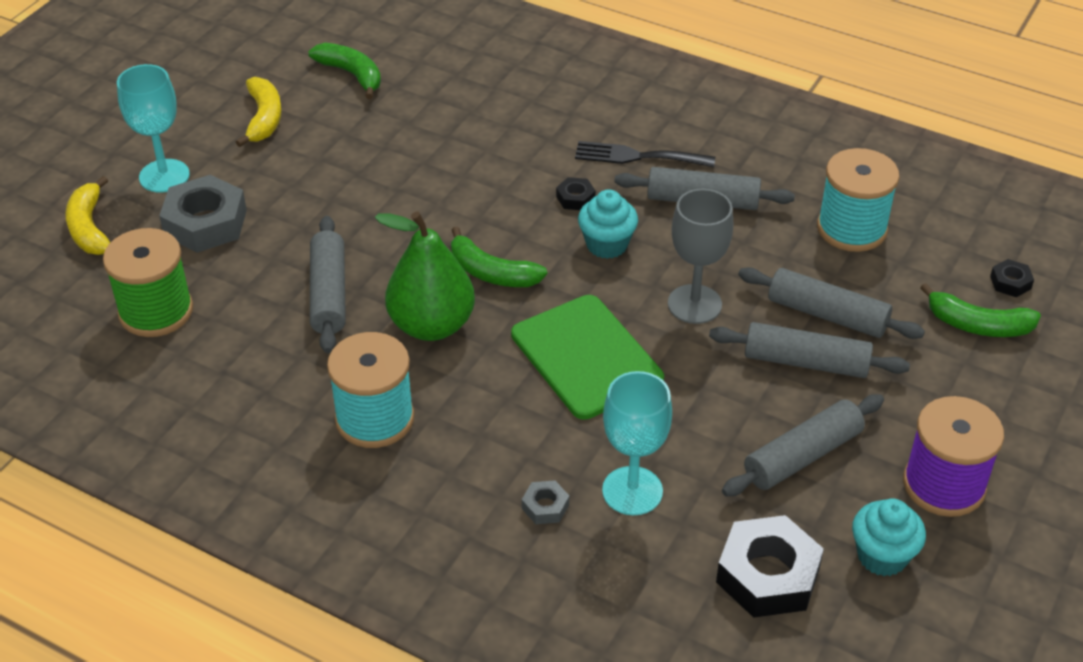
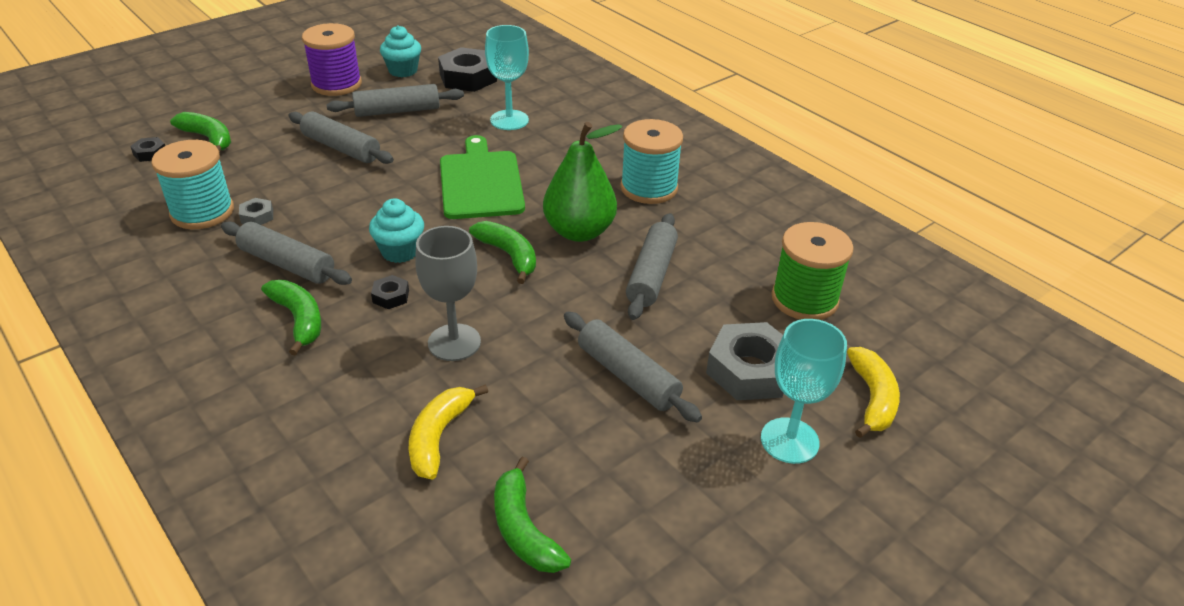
camera: 160 degrees left, 5 degrees down
yellow banana [236,77,282,147] -> yellow banana moved to [409,384,488,479]
grey nut [522,480,569,524] -> grey nut moved to [239,198,273,225]
black fork [575,141,715,167] -> green banana [261,280,321,356]
grey goblet [668,189,733,324] -> grey goblet moved to [415,226,481,361]
grey rolling pin [738,267,925,339] -> grey rolling pin moved to [564,312,702,423]

